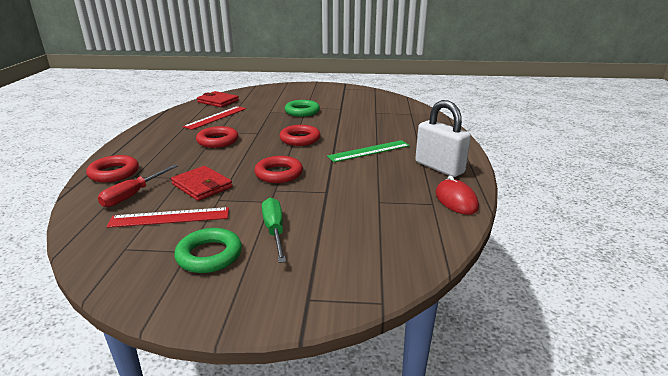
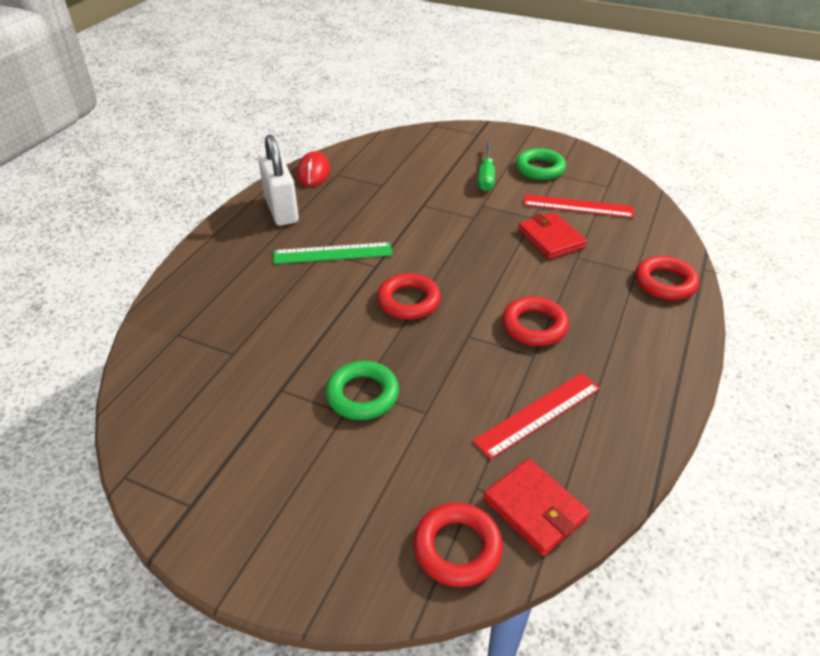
camera: 160 degrees left, 15 degrees up
red screwdriver [98,165,178,207] -> none
red ring [254,156,303,183] -> red ring moved to [413,502,503,587]

